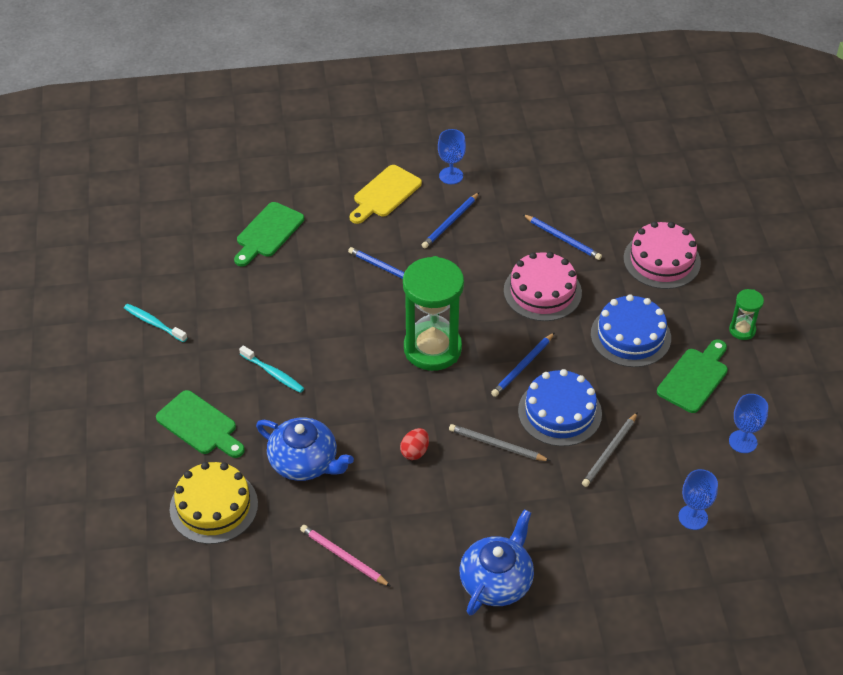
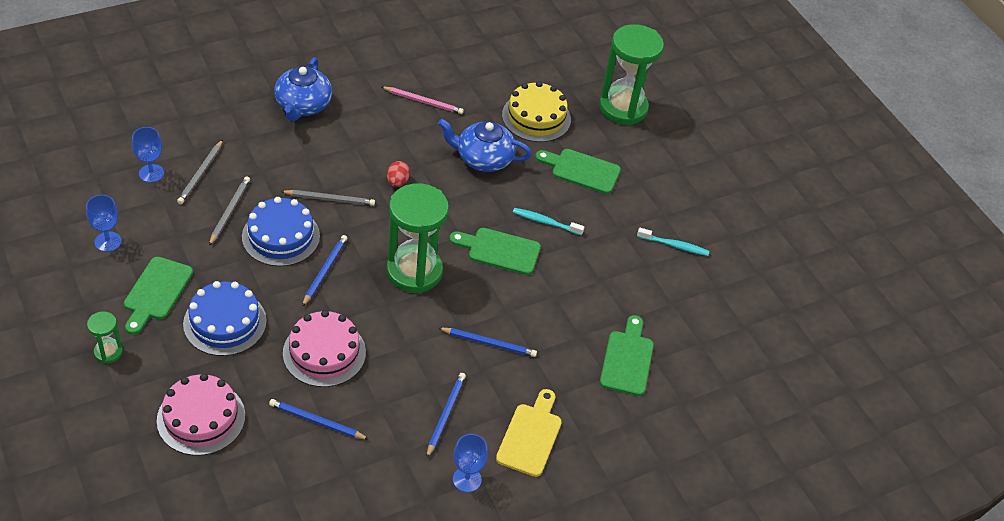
camera: 155 degrees right, 0 degrees up
none -> grey pencil [177,140,223,204]
none -> green cutting board [449,228,541,275]
none -> green hourglass [599,24,664,125]

